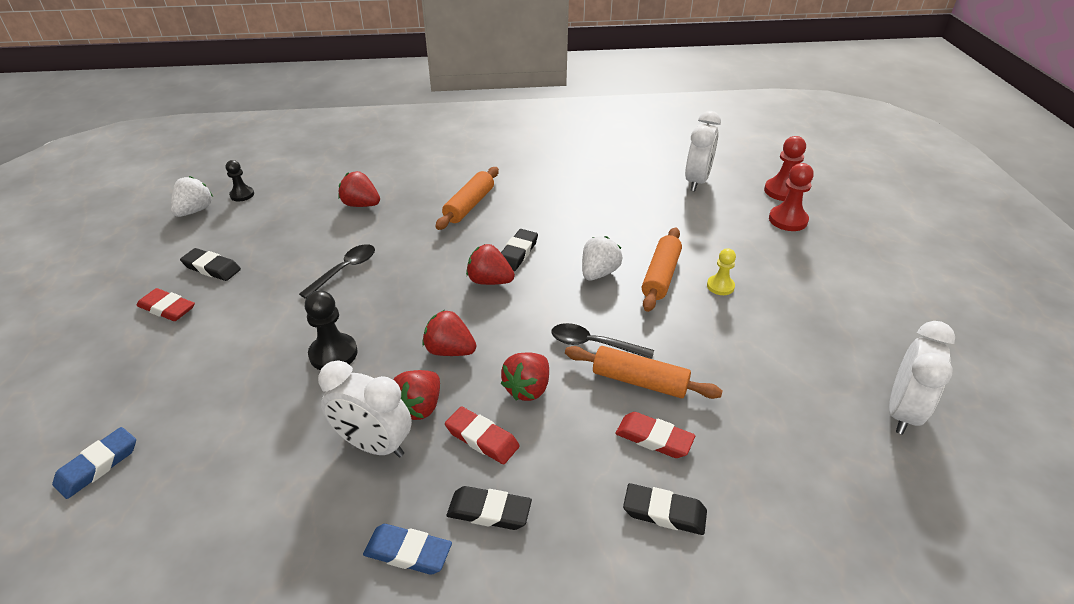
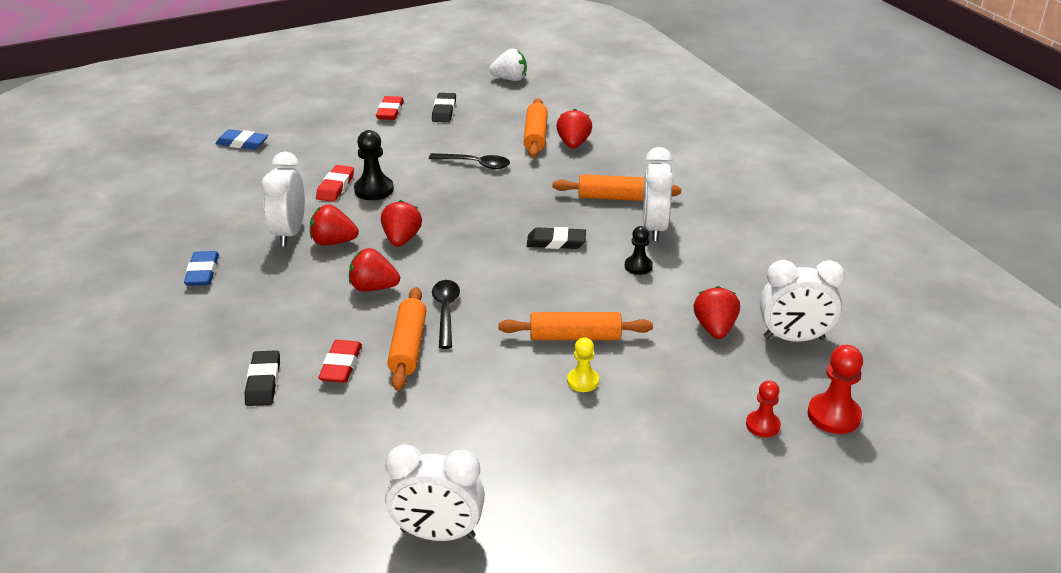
camera: 70 degrees right, 5 degrees down
black pawn [226,160,254,201] -> black pawn moved to [625,226,653,275]
red eraser [445,407,520,464] -> red eraser moved to [316,165,354,202]
black eraser [447,486,532,530] -> none
red strawberry [466,244,515,285] -> red strawberry moved to [693,286,740,339]
white strawberry [582,236,623,280] -> none
red pawn [769,163,814,231] -> red pawn [746,380,781,437], size x0.64
none -> orange rolling pin [524,98,548,158]
none -> white clock [643,147,674,241]

